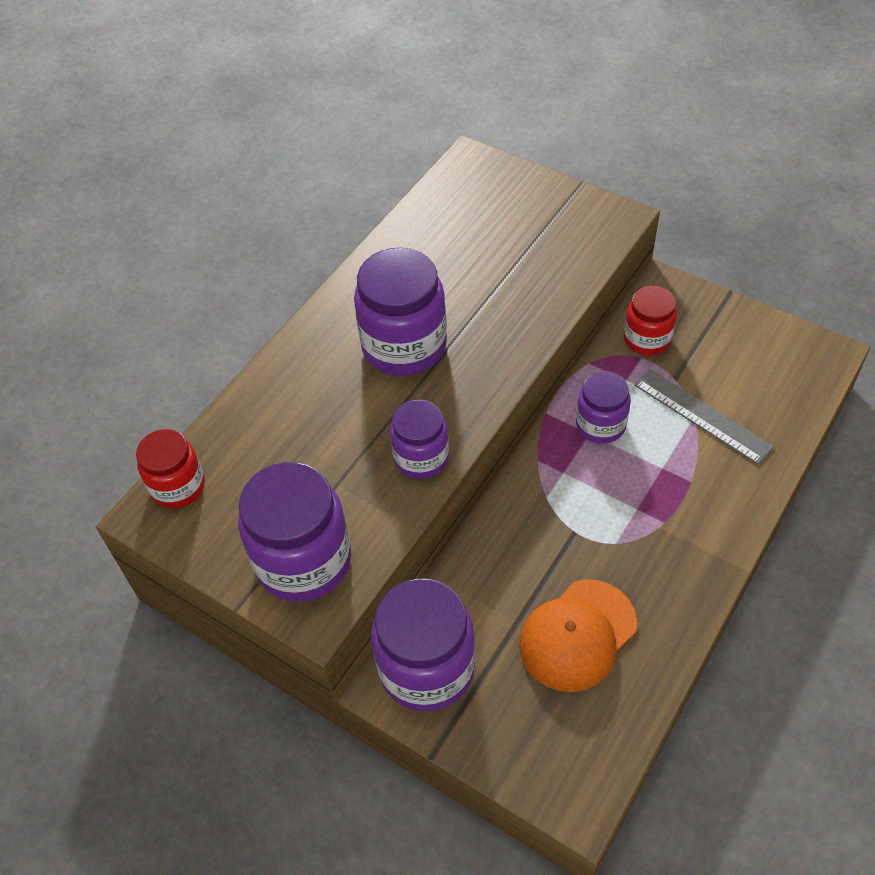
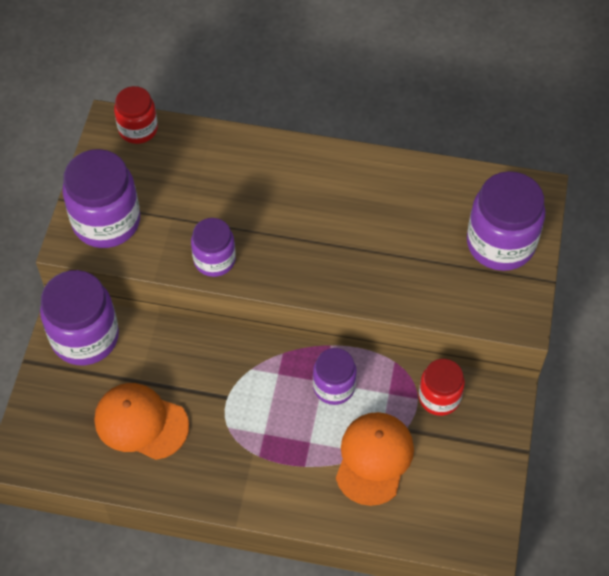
camera: 65 degrees right, 5 degrees up
purple jar [354,248,447,376] -> purple jar moved to [467,171,545,271]
grey ruler [634,369,774,465] -> orange cap [336,412,414,506]

